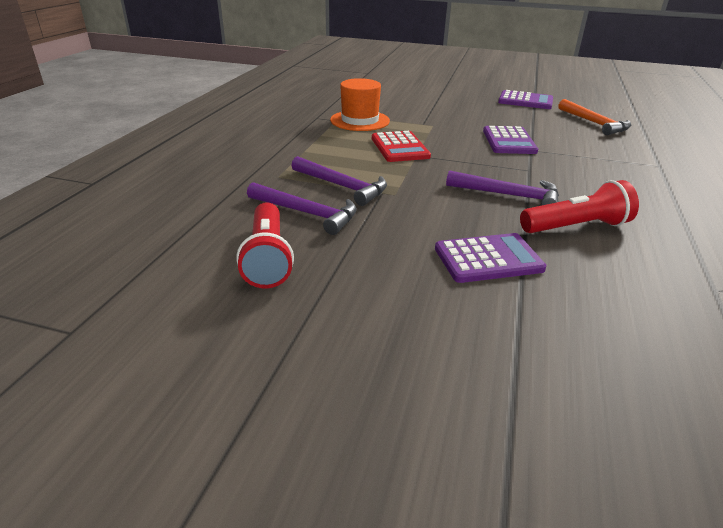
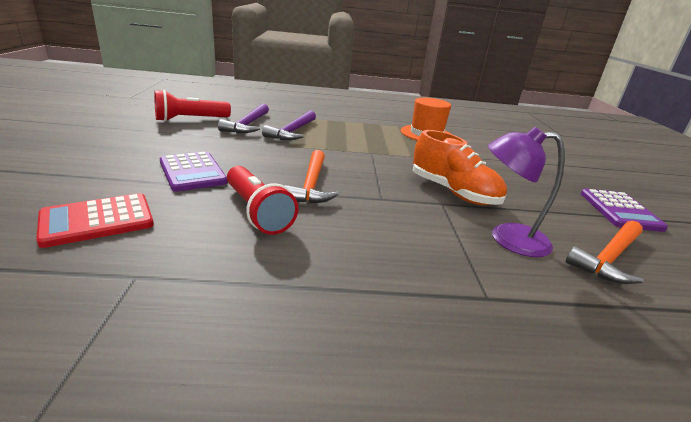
camera: 70 degrees right, 5 degrees down
red calculator [372,131,431,162] -> red calculator moved to [36,193,154,248]
purple hammer [446,170,559,206] -> orange hammer [285,150,339,204]
purple calculator [483,126,538,154] -> orange shoe [413,130,507,205]
none -> purple lamp [488,127,565,257]

